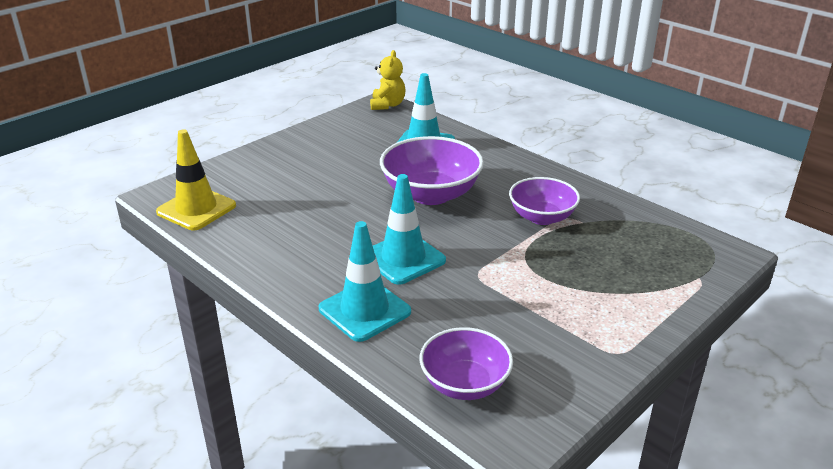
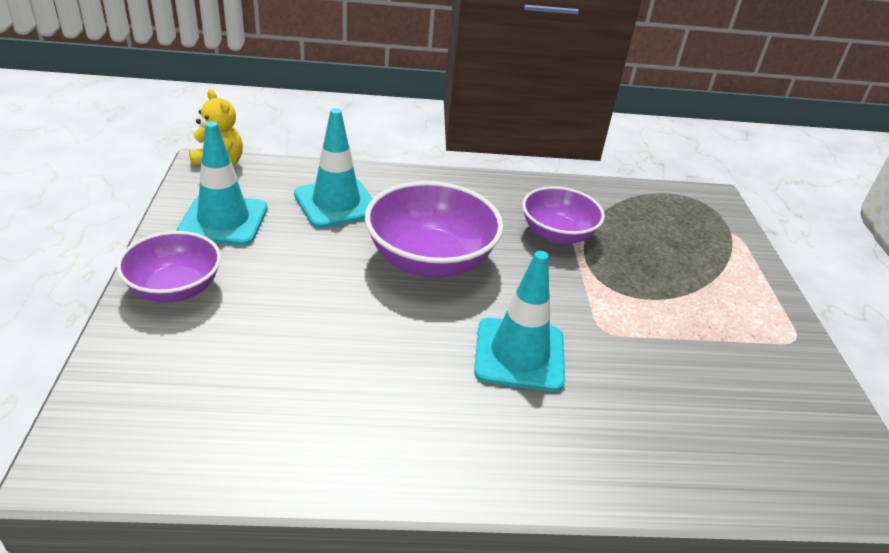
camera: 50 degrees left, 5 degrees up
yellow traffic cone [156,129,236,230] -> none
turquoise traffic cone [319,221,411,342] -> turquoise traffic cone moved to [177,121,268,246]
purple bowl [420,327,513,400] -> purple bowl moved to [117,231,221,303]

